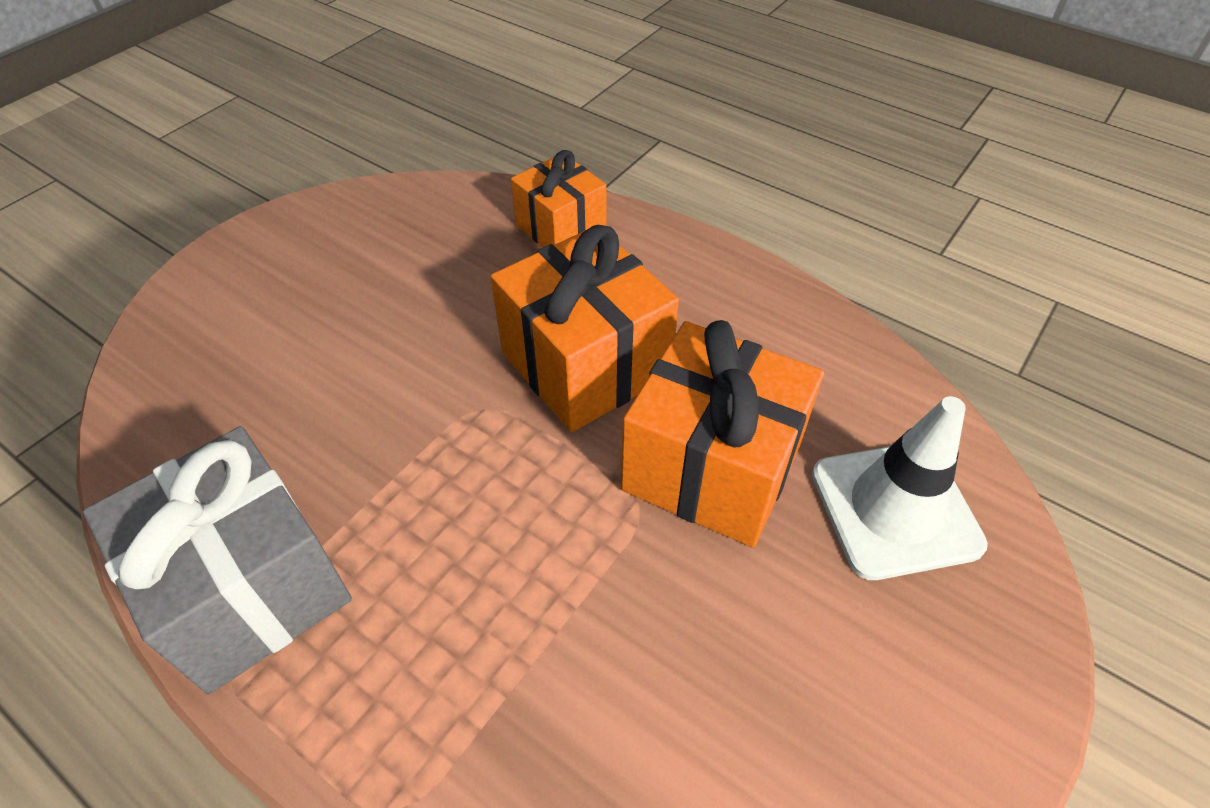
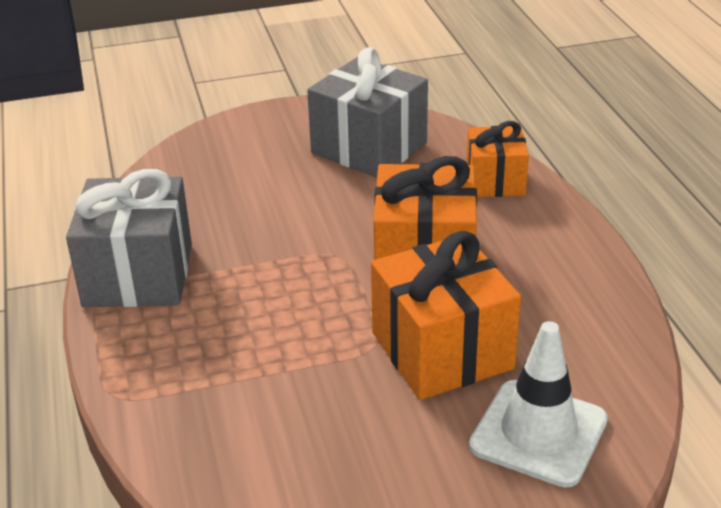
camera: 40 degrees right, 15 degrees down
none -> grey gift [307,47,428,178]

